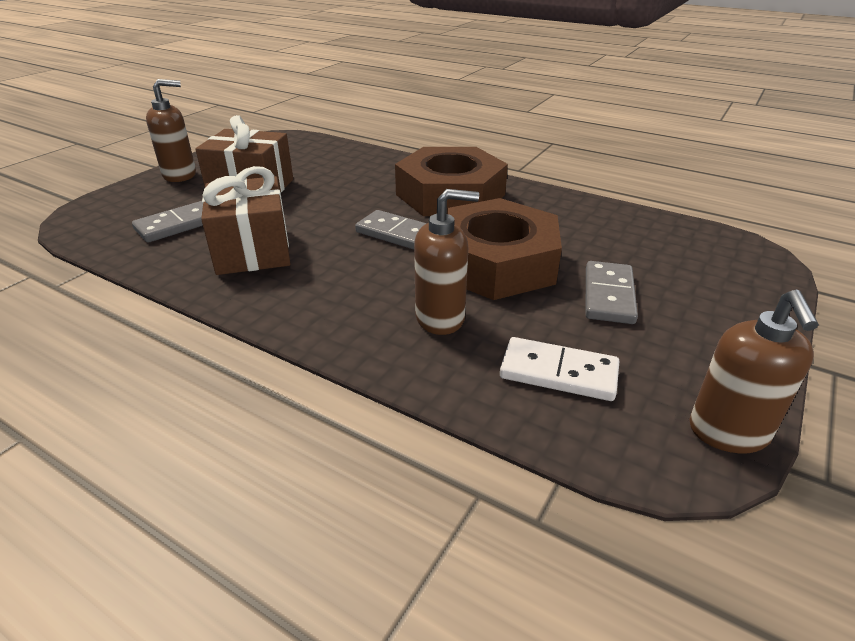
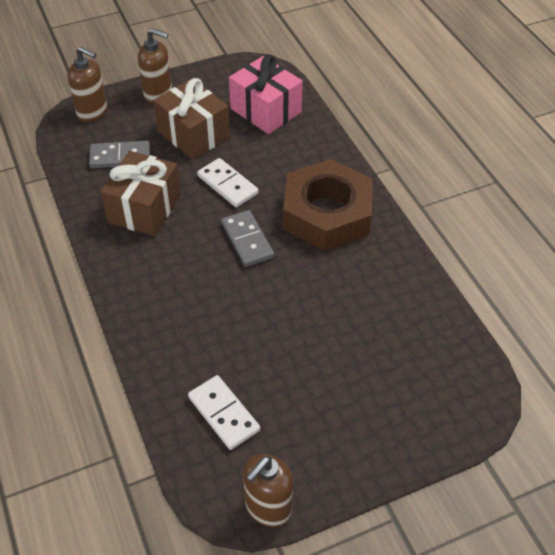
camera: 35 degrees right, 15 degrees up
brown soap dispenser [414,189,479,335] -> brown soap dispenser moved to [68,47,107,122]
brown nut [447,198,562,300] -> none
grey domino [585,261,638,324] -> none
none -> white domino [197,158,259,207]
none -> pink gift [229,55,303,134]

